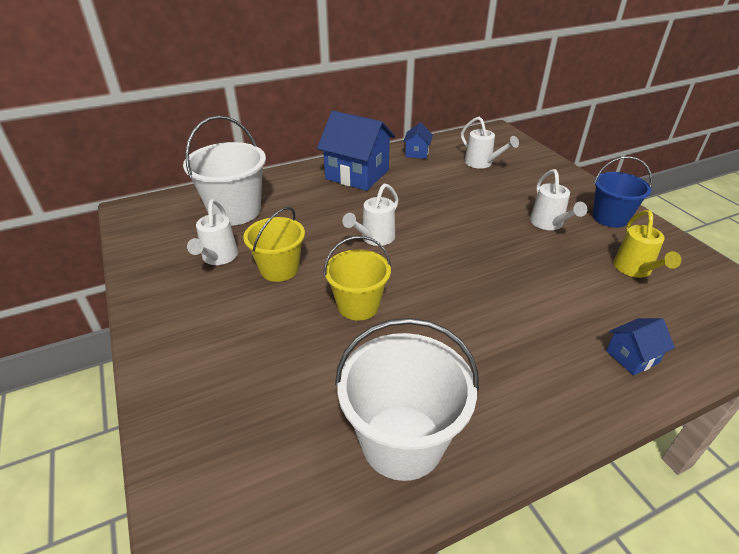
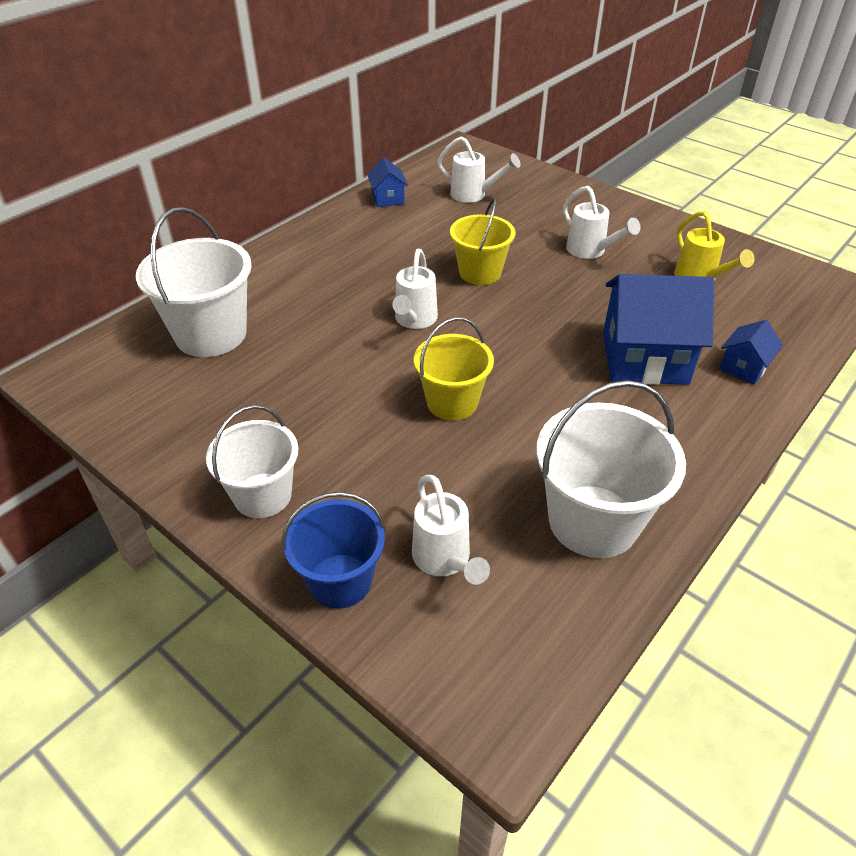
camera: 25 degrees left, 5 degrees up
white watering can [187,199,238,265] -> white watering can moved to [412,475,490,585]
yellow bucket [243,207,305,282] -> yellow bucket moved to [450,197,516,285]
blue house [317,111,395,191] -> blue house moved to [603,274,714,385]
blue bucket [593,156,652,228] -> blue bucket moved to [282,492,385,609]
none -> white bucket [206,405,298,518]

